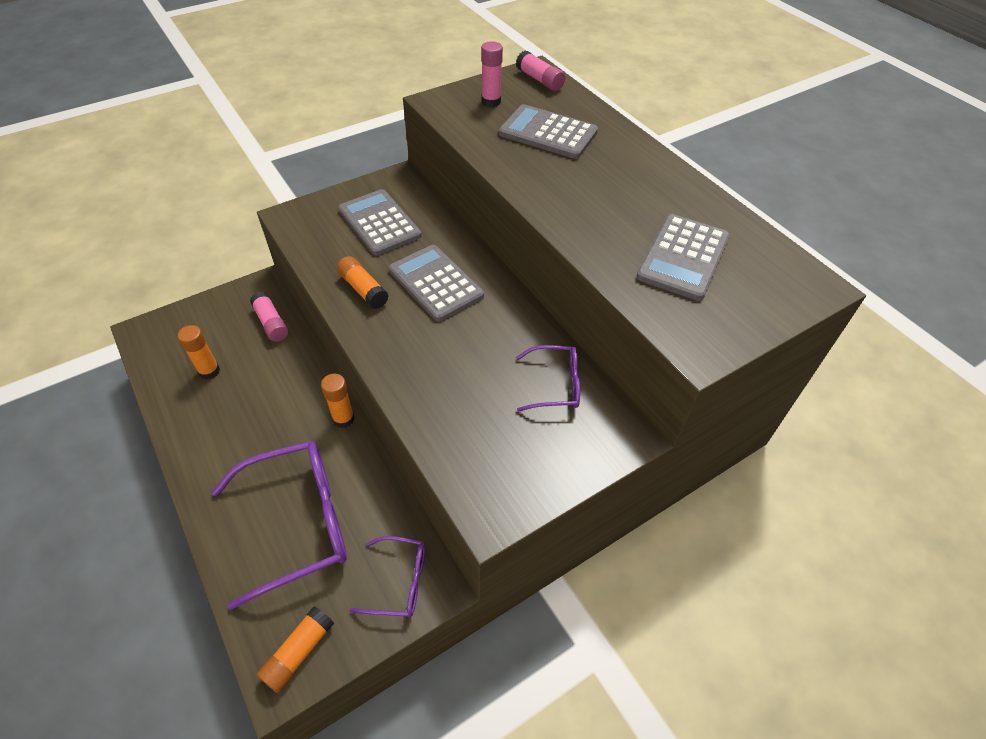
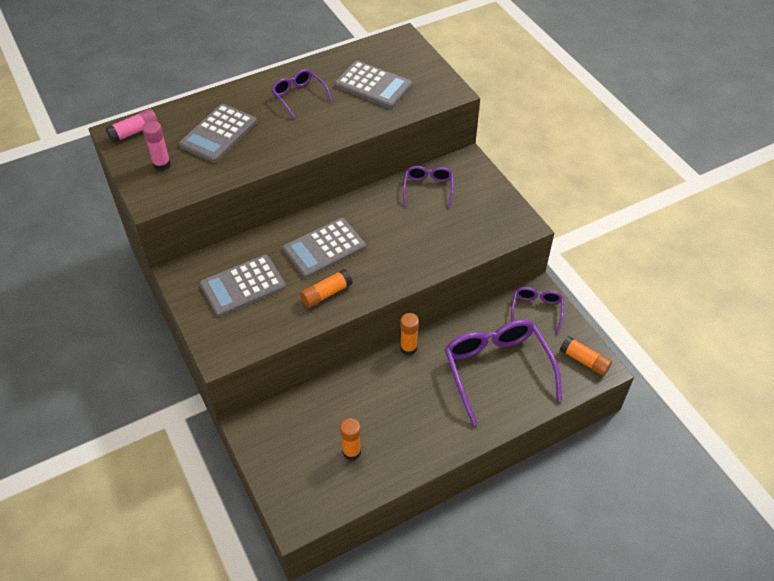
camera: 85 degrees left, 0 degrees up
pink glue stick [250,292,288,342] -> none
none -> purple glasses [271,69,332,118]

